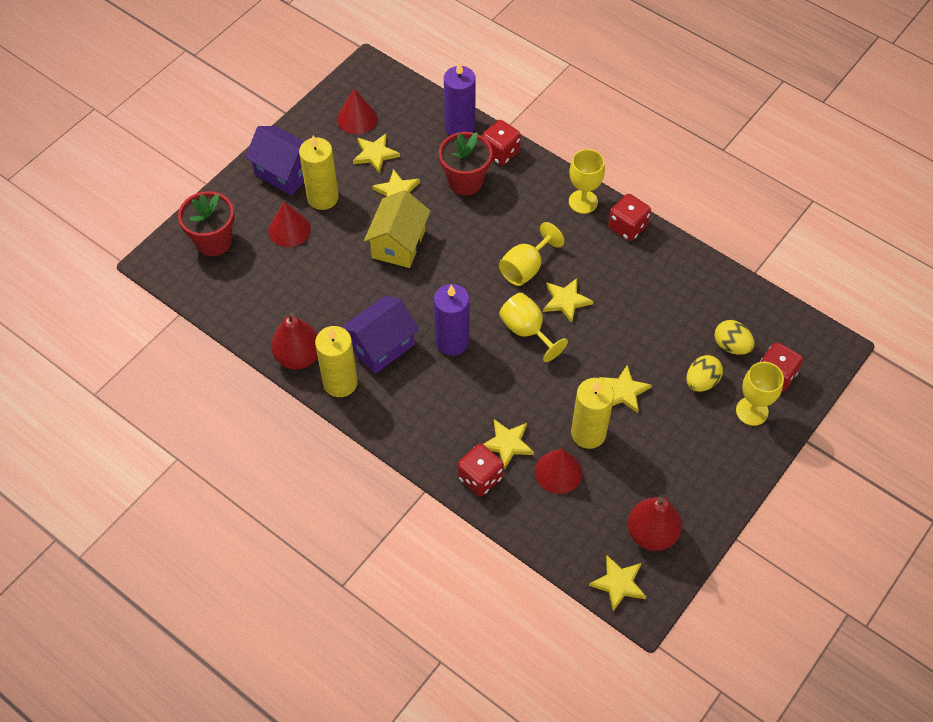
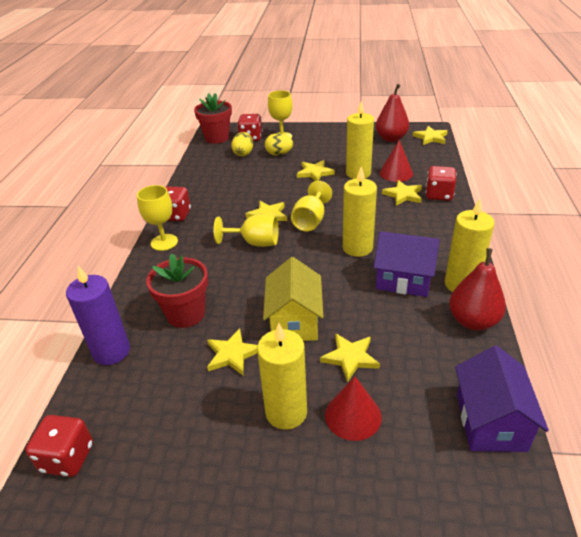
camera: 120 degrees left, 20 degrees down
red flower pot [178,191,235,256] -> red flower pot moved to [194,93,232,144]
purple house [245,126,304,196] -> purple house moved to [455,346,549,452]
red cone [337,89,377,134] -> none
yellow star [353,134,400,174] -> yellow star moved to [320,333,380,382]
yellow house [364,190,431,268] -> yellow house turned 75 degrees counterclockwise [263,257,324,341]
purple candle [434,284,470,356] -> yellow candle [343,167,377,257]
red dice [482,120,521,166] -> red dice moved to [25,415,93,477]

